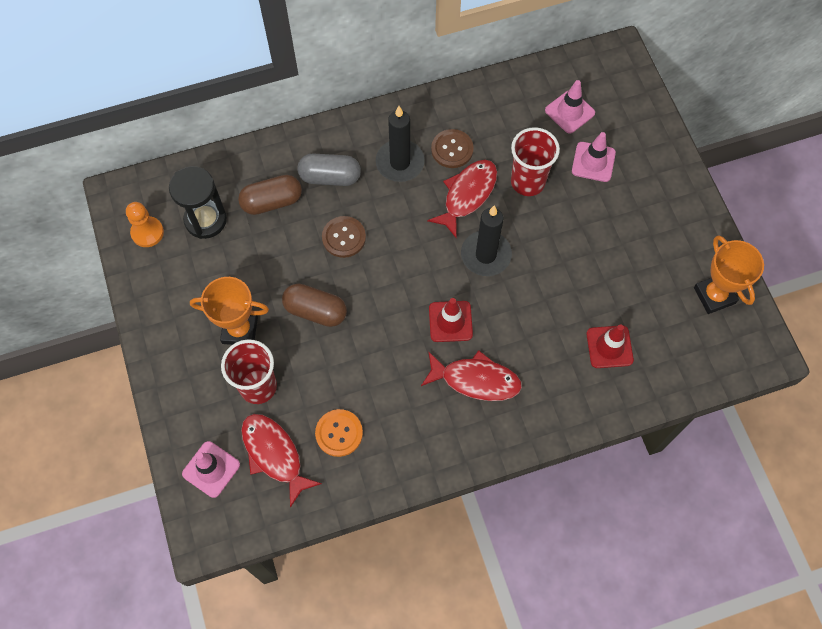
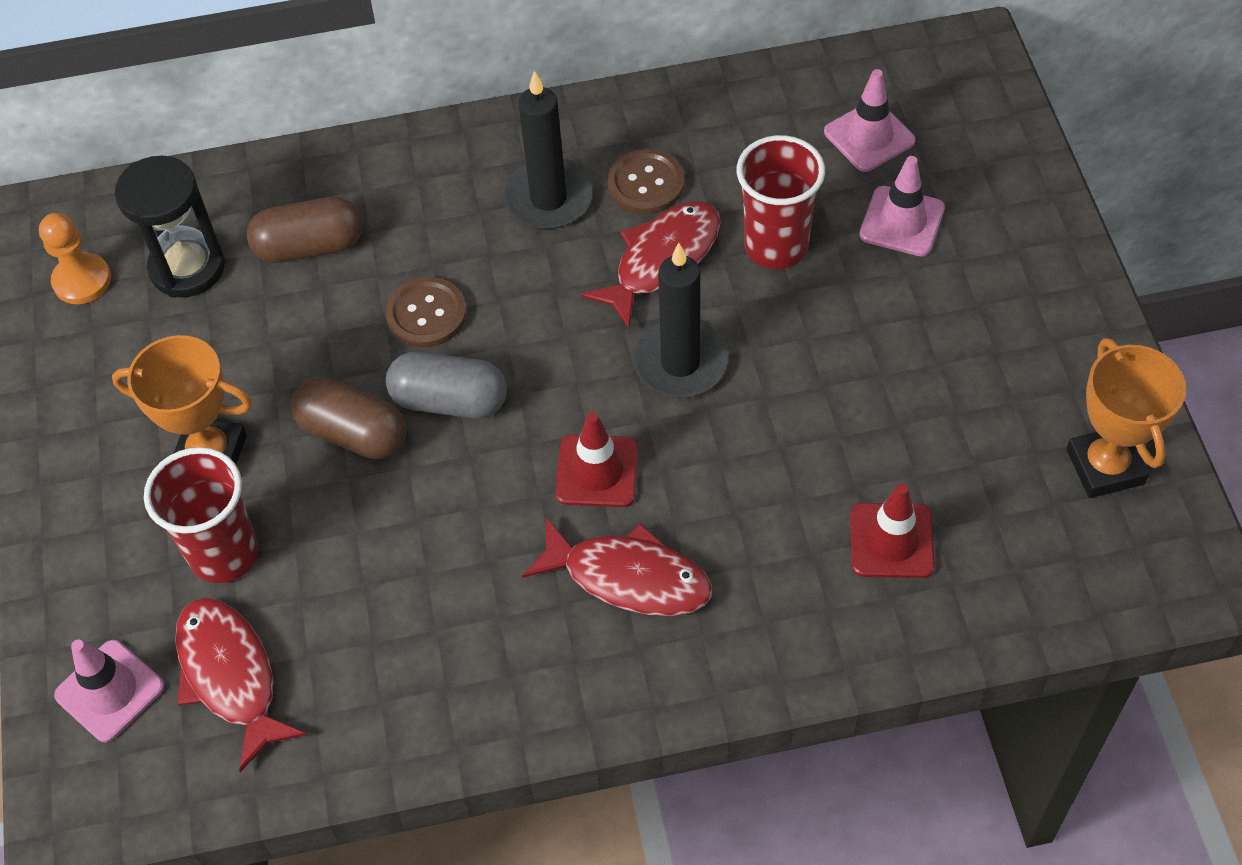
camera: 10 degrees right, 10 degrees down
grey capsule [297,153,361,186] -> grey capsule moved to [385,352,507,419]
orange button [315,409,363,457] -> none

